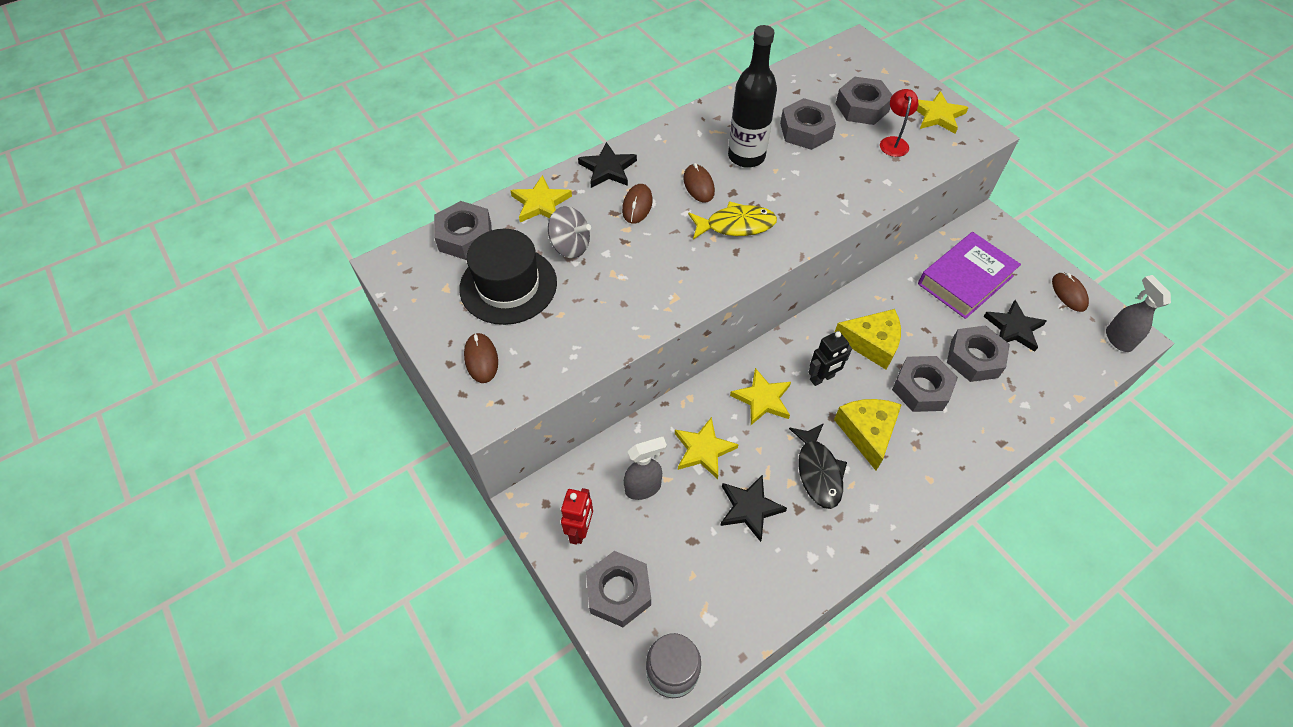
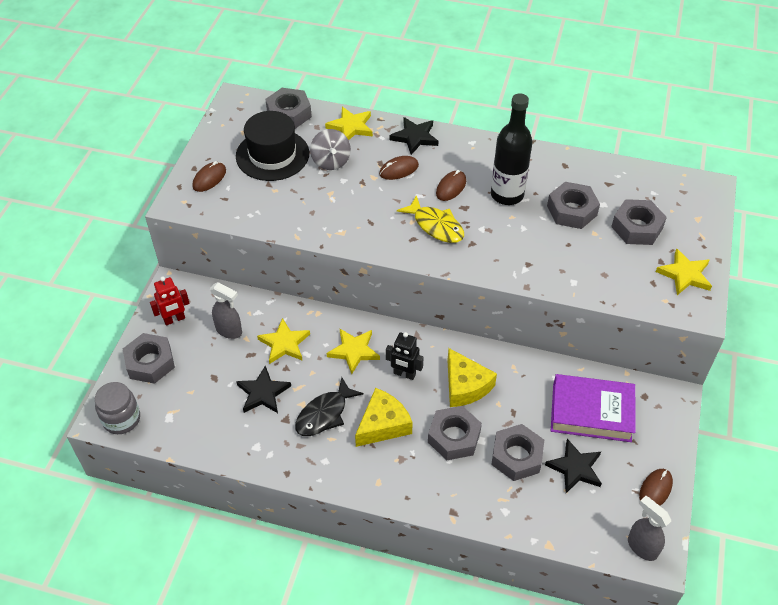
camera: 50 degrees right, 5 degrees down
red lamp [880,89,918,157] -> none
grey spray bottle [1106,275,1171,352] -> grey spray bottle turned 75 degrees counterclockwise [628,496,671,561]

